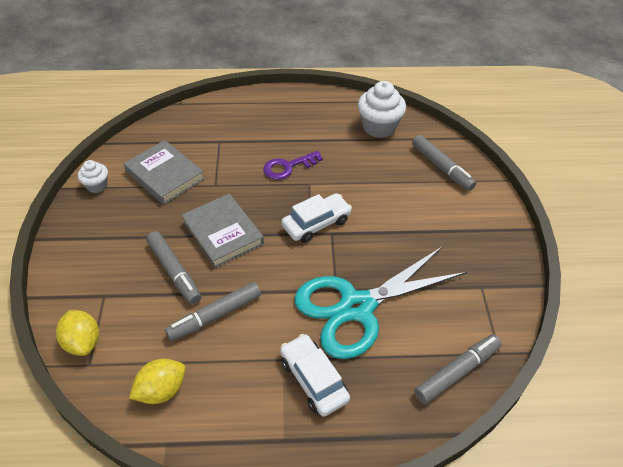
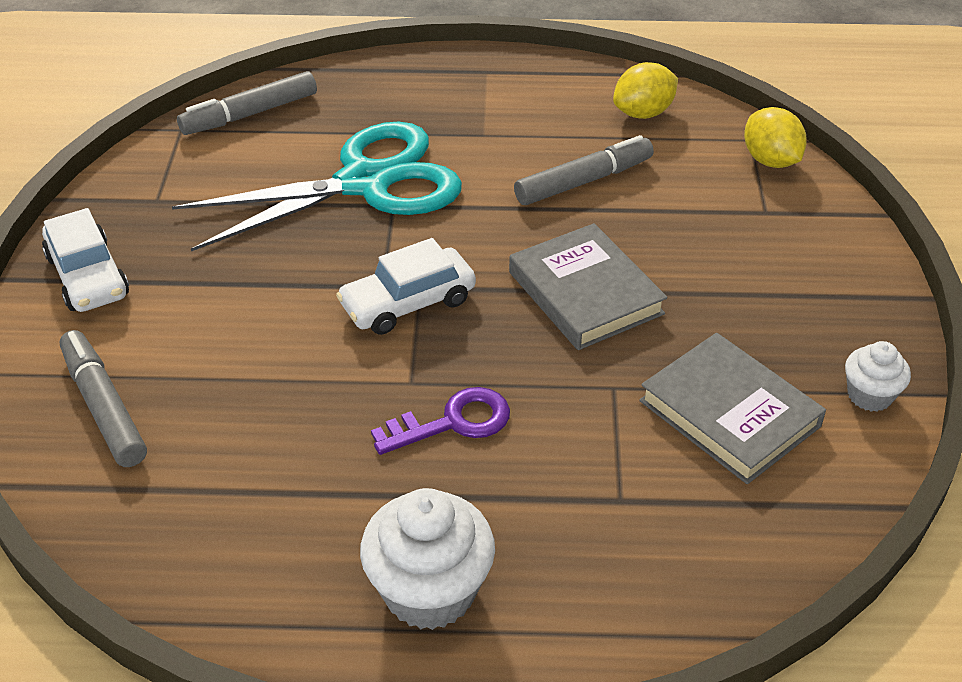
camera: 175 degrees left, 5 degrees down
grey marker [146,231,201,304] -> none
white car [280,334,350,417] -> white car moved to [42,208,129,312]
white cupcake [358,81,406,138] -> white cupcake moved to [360,488,495,630]

